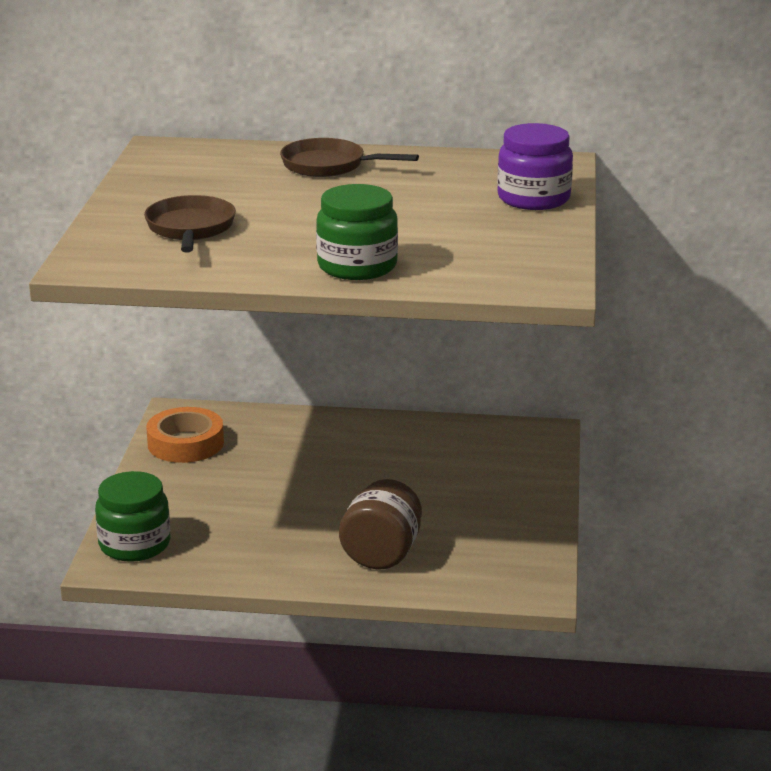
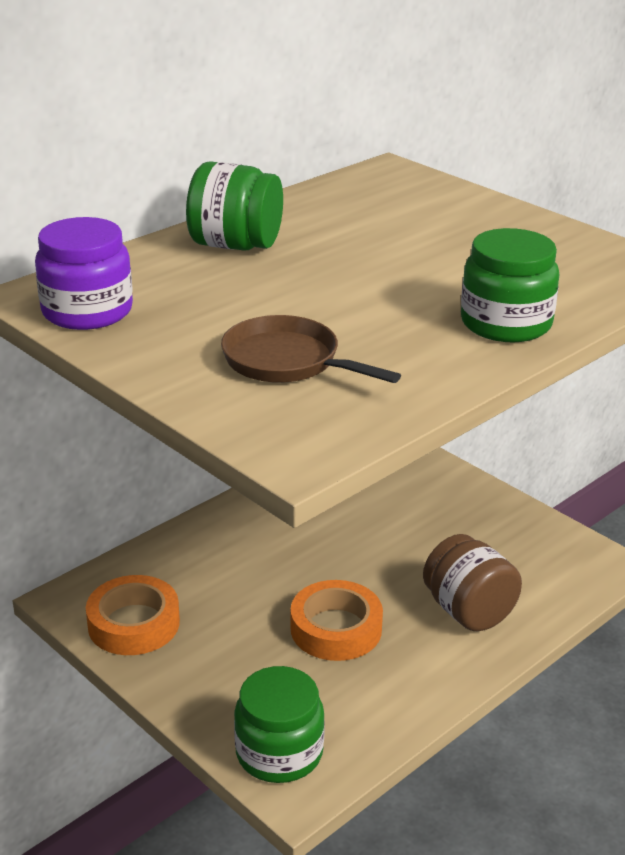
camera: 50 degrees left, 5 degrees up
brown pan [280,138,419,177] -> green jar [186,161,283,251]
purple jar [497,123,573,210] -> purple jar moved to [35,217,133,330]
none -> orange tape [291,580,383,661]

